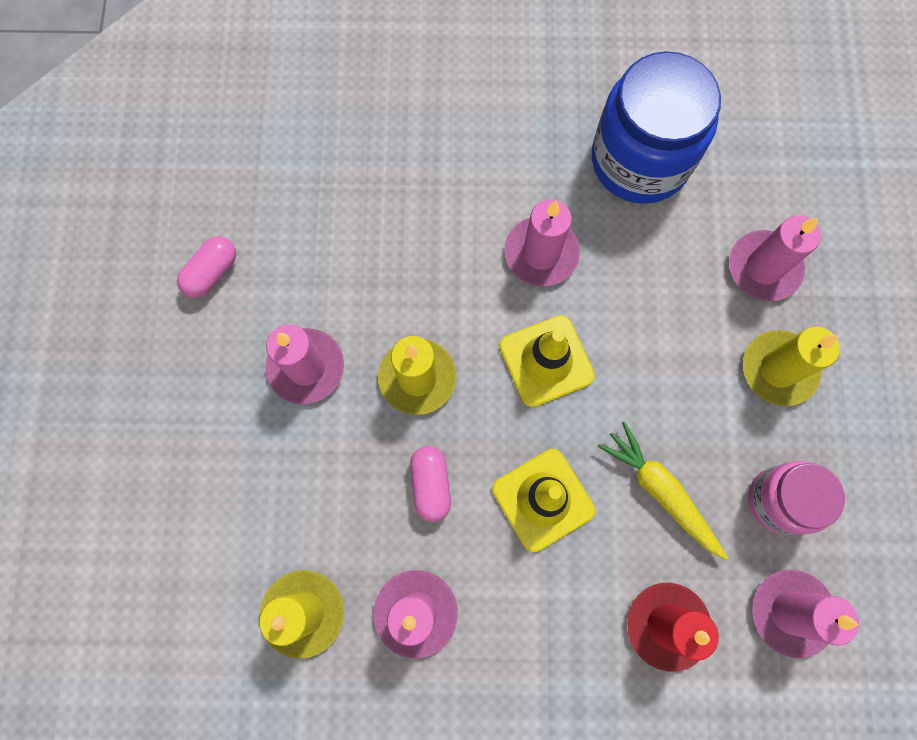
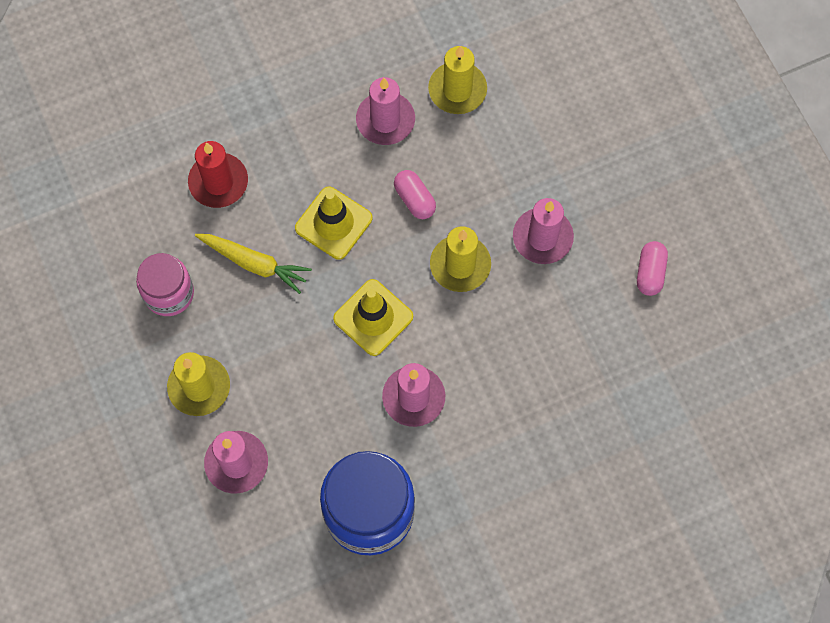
camera: 155 degrees right, 5 degrees down
pink candle [752,570,859,658] -> none

